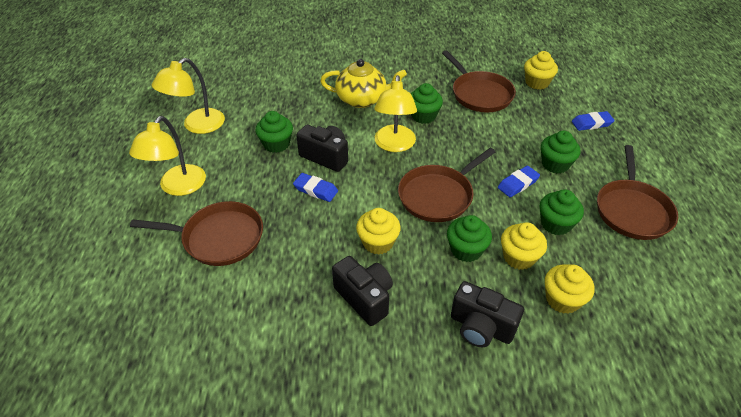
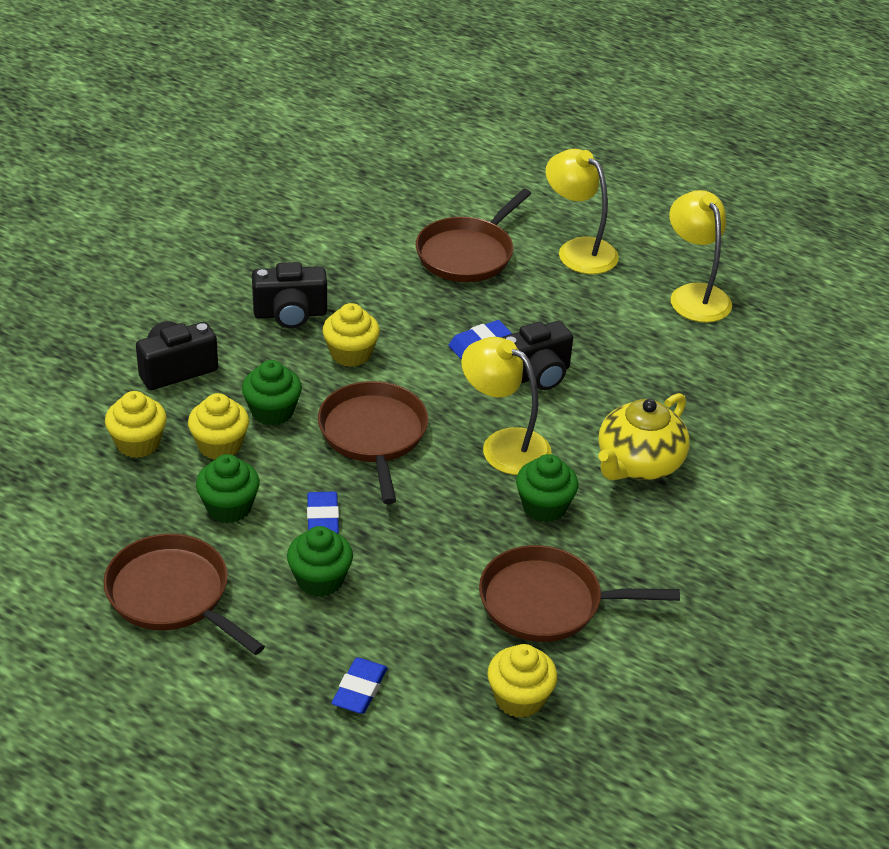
camera: 120 degrees right, 5 degrees down
green cupcake [255,111,293,153] -> none

